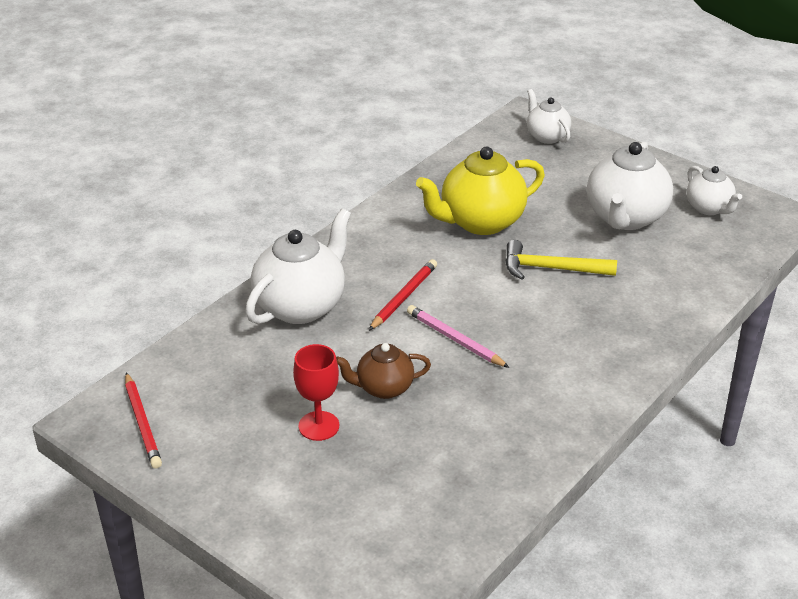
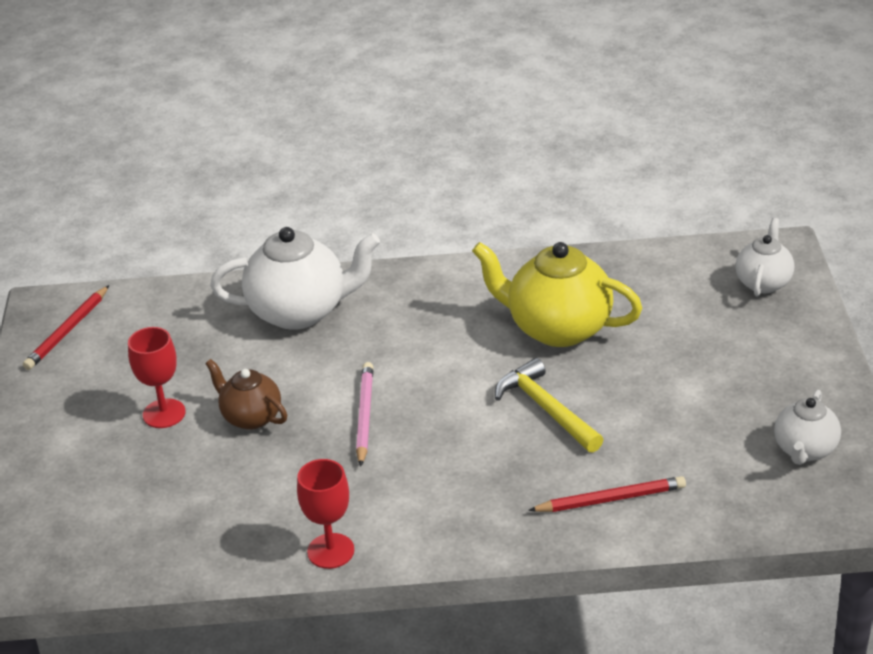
camera: 50 degrees right, 0 degrees up
red pencil [369,259,437,331] -> red pencil moved to [528,476,686,512]
white teapot [587,141,673,230] -> none
none -> red goblet [297,459,354,569]

